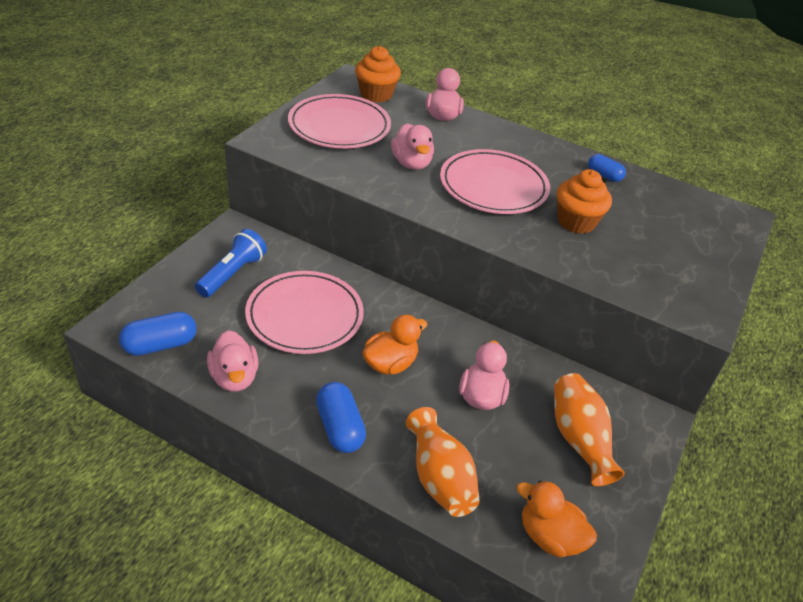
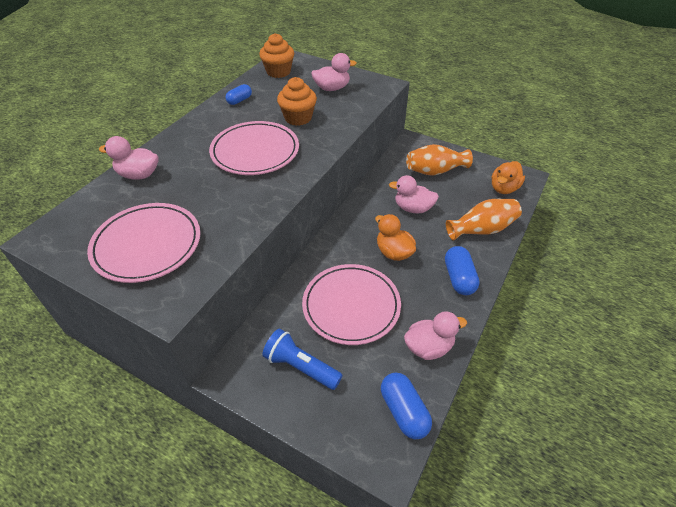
camera: 85 degrees left, 5 degrees up
blue capsule [316,382,366,453] -> blue capsule turned 75 degrees counterclockwise [445,246,479,295]
orange cupcake [355,46,401,102] -> orange cupcake moved to [259,33,294,78]
pink duck [391,123,434,170] -> pink duck moved to [311,53,357,91]

